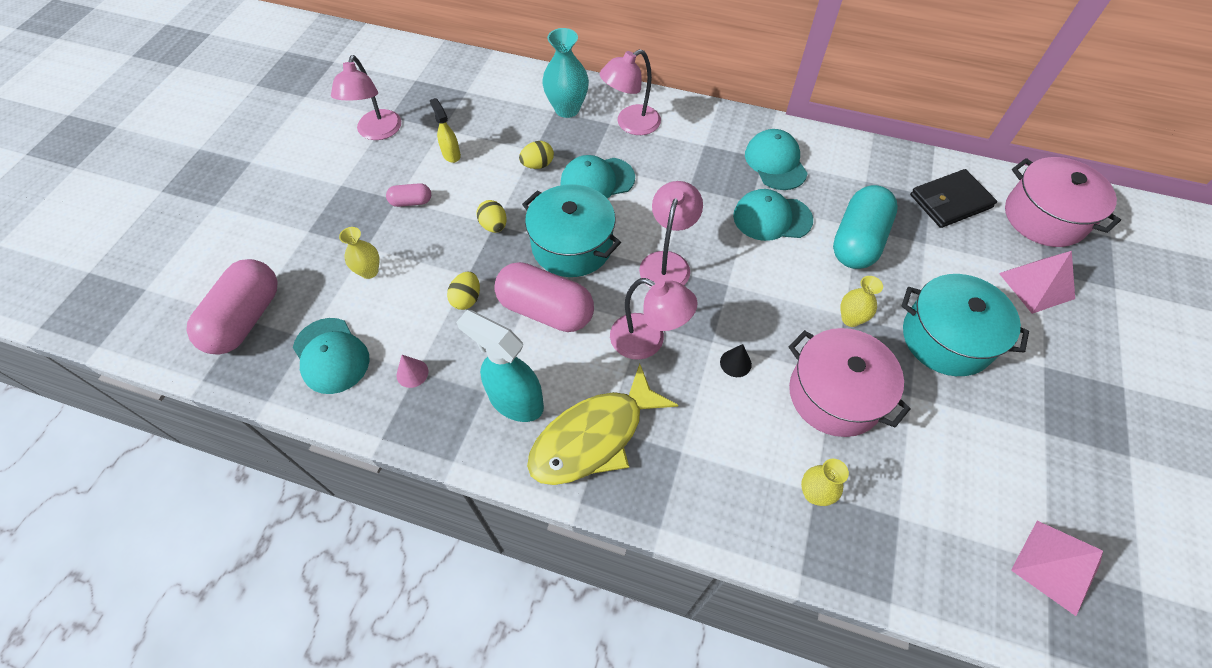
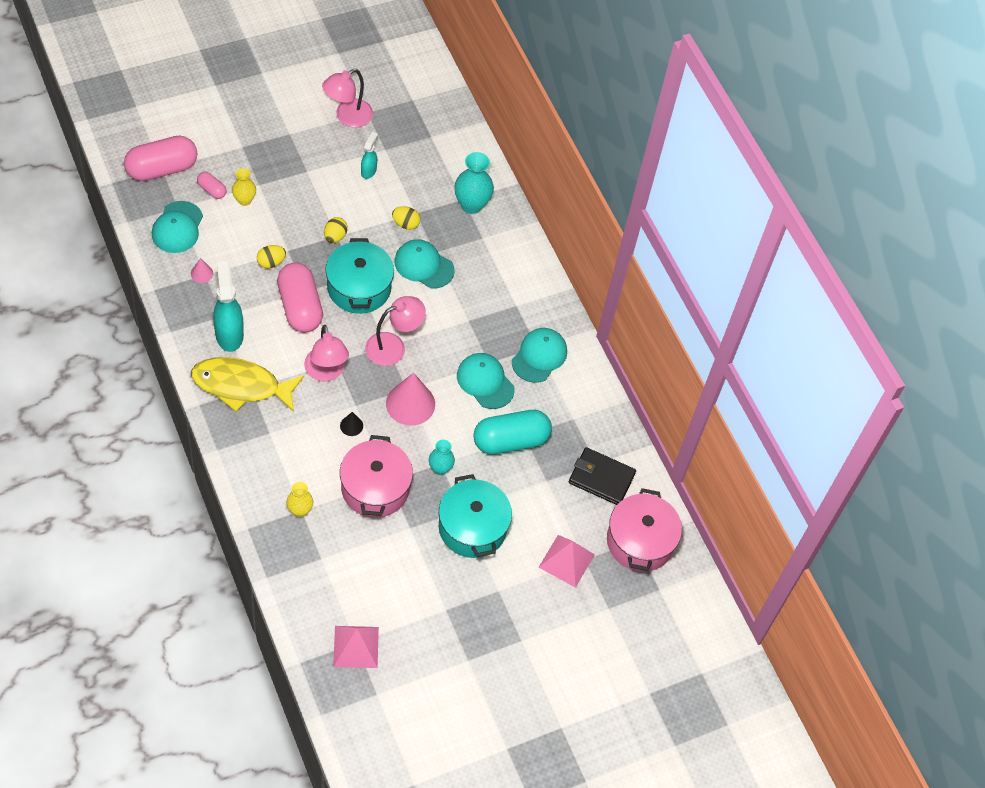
camera: 40 degrees right, 0 degrees up
pink capsule [386,183,431,207] -> pink capsule moved to [197,172,226,199]
yellow spray bottle [430,98,461,163] -> turquoise spray bottle [361,131,378,179]
pink lamp [599,49,661,135] -> none
yellow vase [840,276,883,327] -> turquoise vase [429,440,455,475]
none -> pink cone [386,373,435,425]

